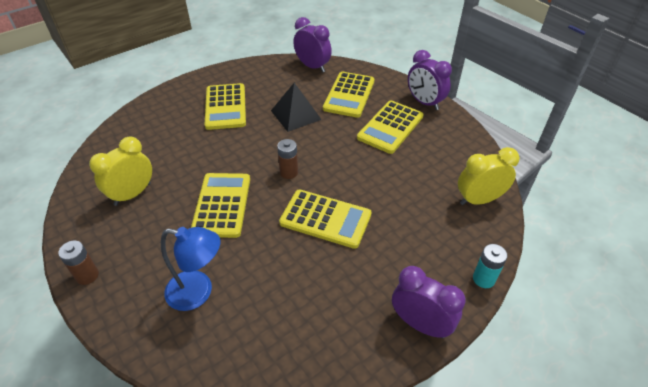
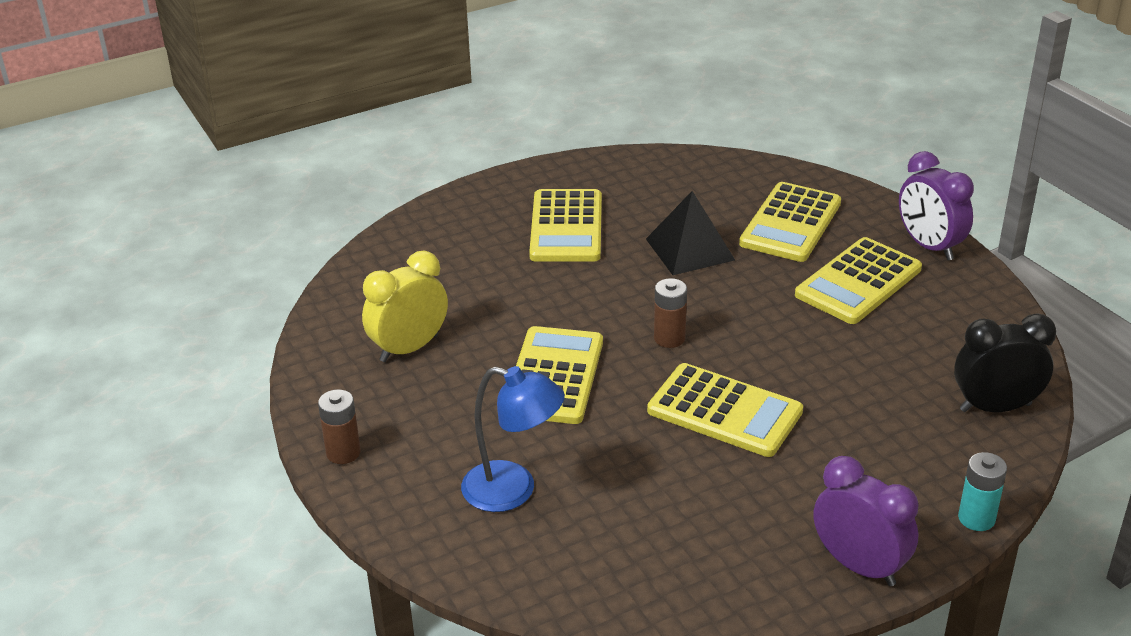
camera: 10 degrees right, 10 degrees down
purple clock [293,17,332,72] -> none
yellow clock [458,147,520,205] -> black clock [954,313,1057,412]

